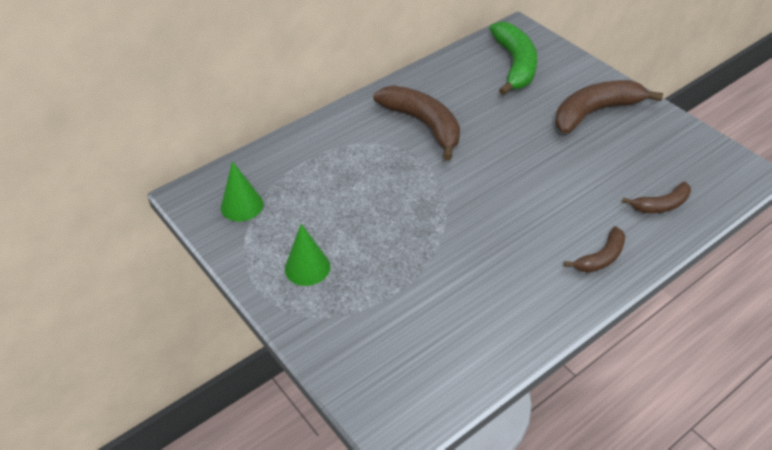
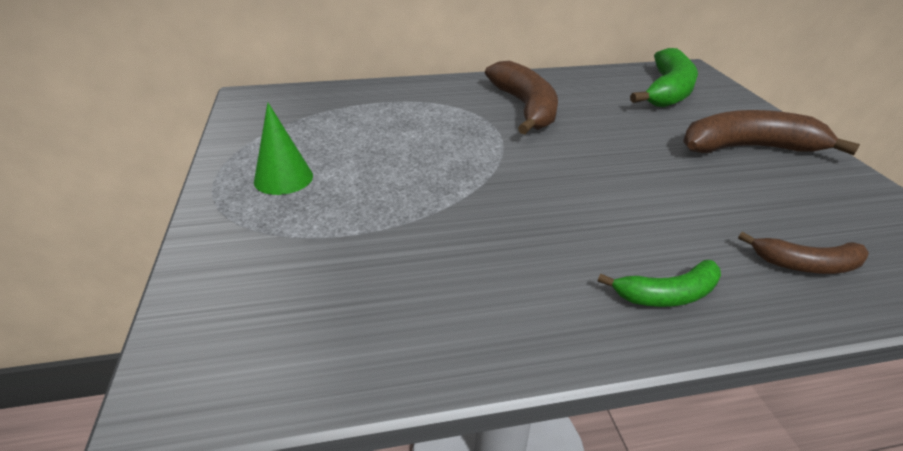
camera: 25 degrees right, 10 degrees down
green cone [221,161,263,221] -> none
brown banana [564,226,625,273] -> green banana [598,260,721,307]

